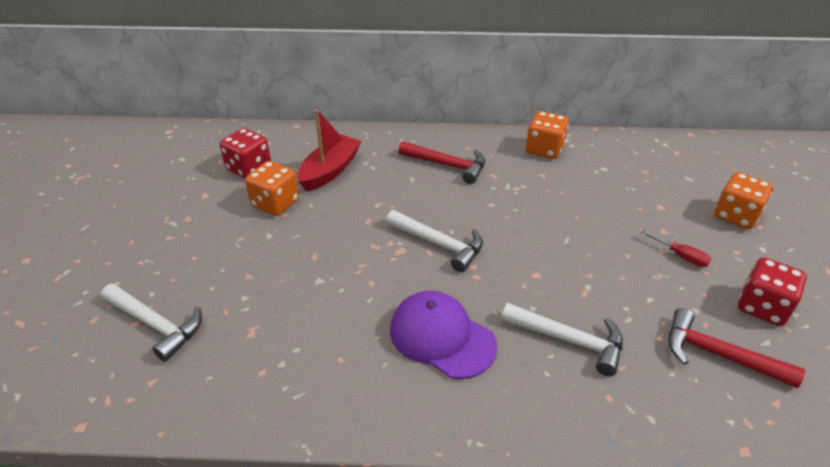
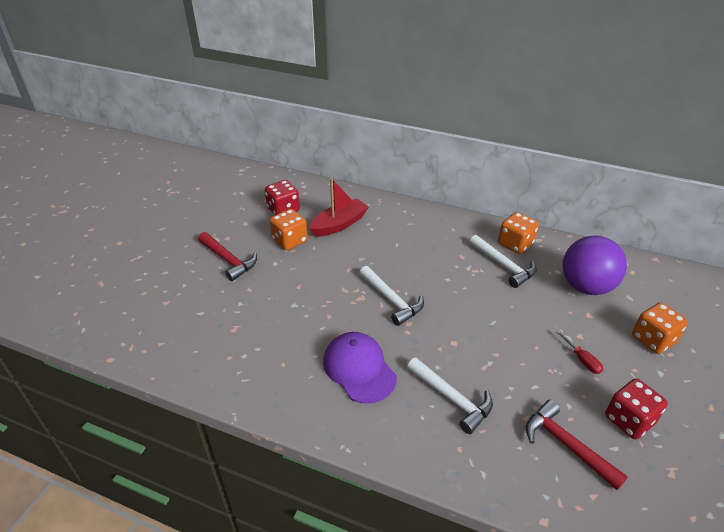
camera: 20 degrees right, 0 degrees up
white hammer [101,284,202,362] -> white hammer moved to [469,235,537,288]
red hammer [399,141,485,184] -> red hammer moved to [198,232,257,281]
none -> purple ball [563,236,627,295]

